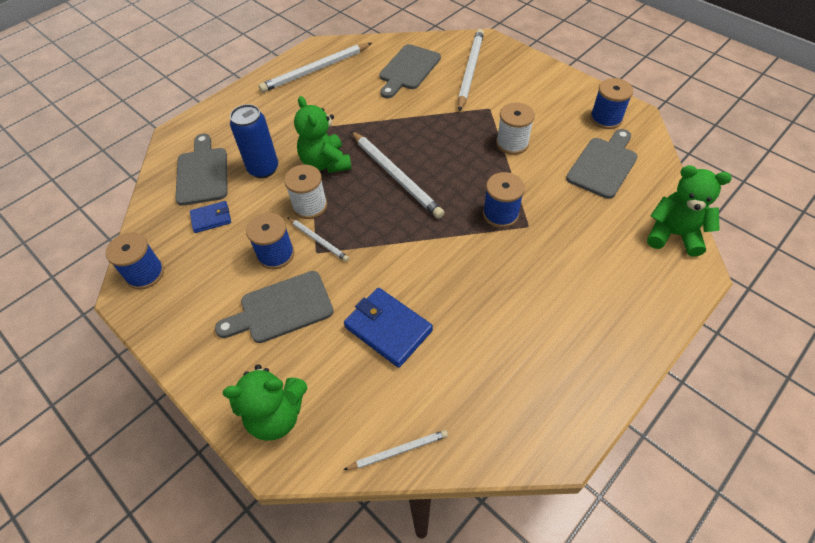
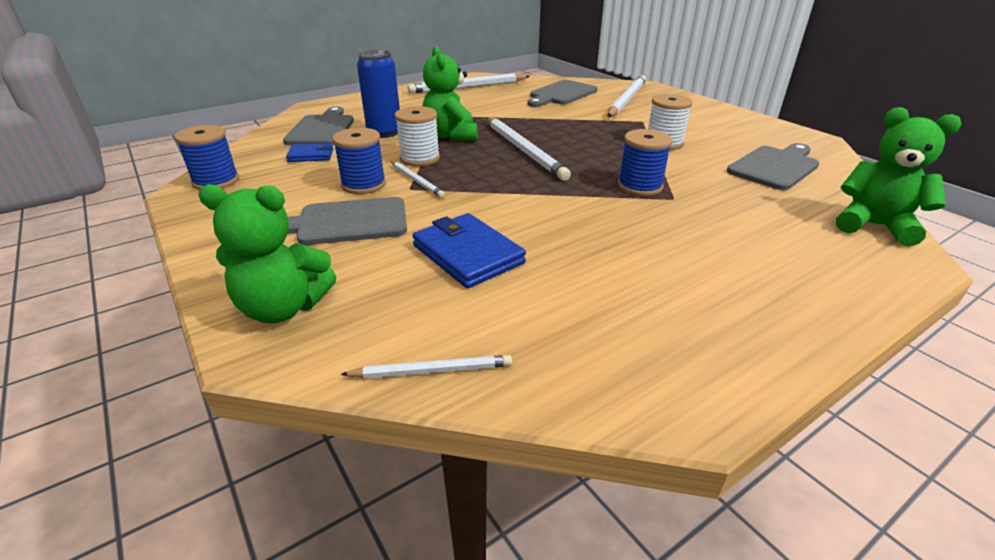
camera: 10 degrees right, 20 degrees down
blue spool [590,78,633,129] -> none

